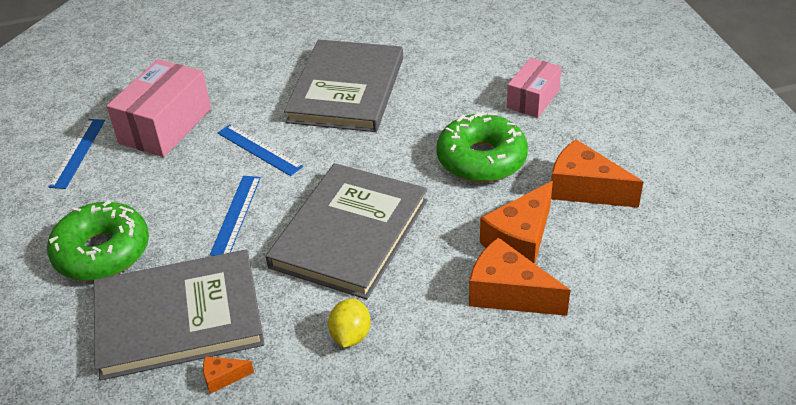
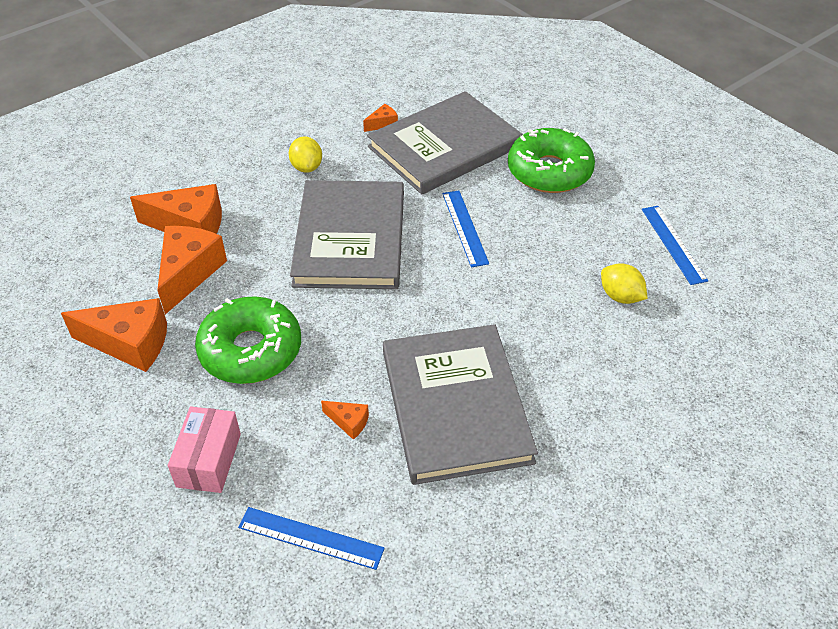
camera: 155 degrees right, 5 degrees up
pink box [107,59,211,157] -> yellow lemon [601,263,648,304]
blue ruler [218,124,303,176] -> blue ruler moved to [238,507,385,570]
none -> orange cheese [321,401,369,440]

